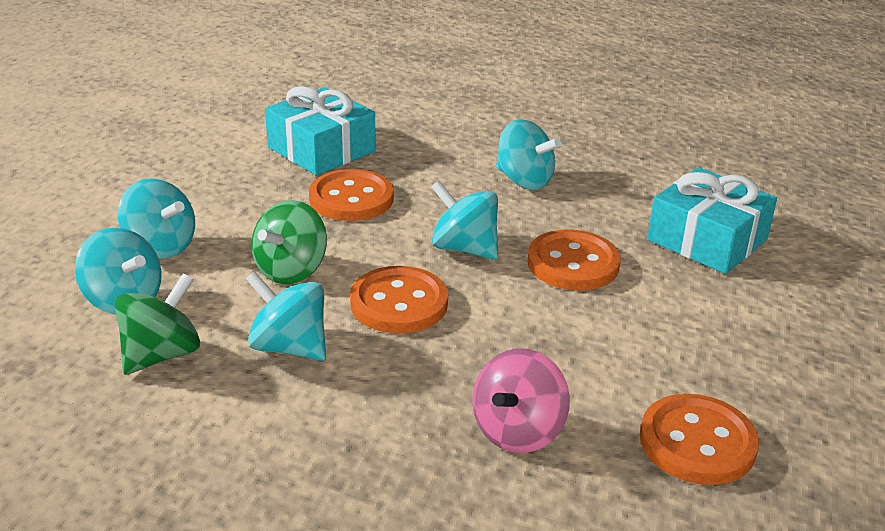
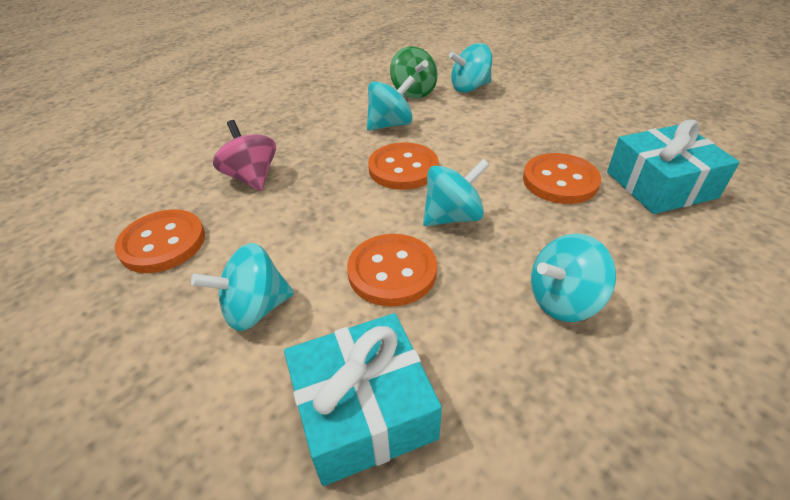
camera: 120 degrees right, 10 degrees up
turquoise spinning top [118,179,195,259] -> turquoise spinning top moved to [191,243,294,331]
green spinning top [252,200,327,284] -> none

